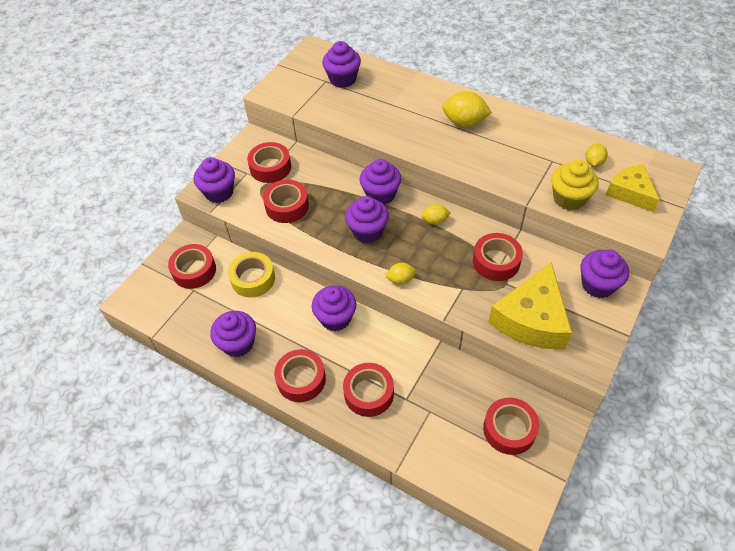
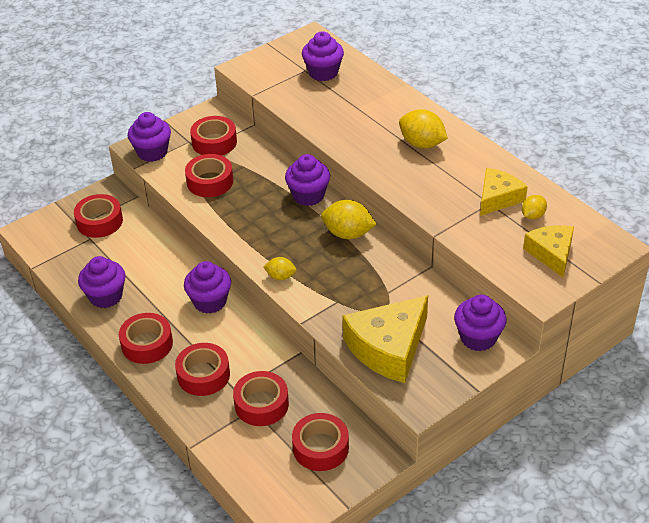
camera: 20 degrees right, 10 degrees down
yellow tape [228,252,275,297] -> none
purple cupcake [345,196,389,243] -> none
yellow lemon [421,204,450,225] -> yellow lemon [321,200,377,239], size x1.74
red tape [473,233,523,281] -> red tape moved to [233,371,289,426]
yellow cupcake [551,160,598,210] -> none
none -> yellow cheese [480,168,528,216]

